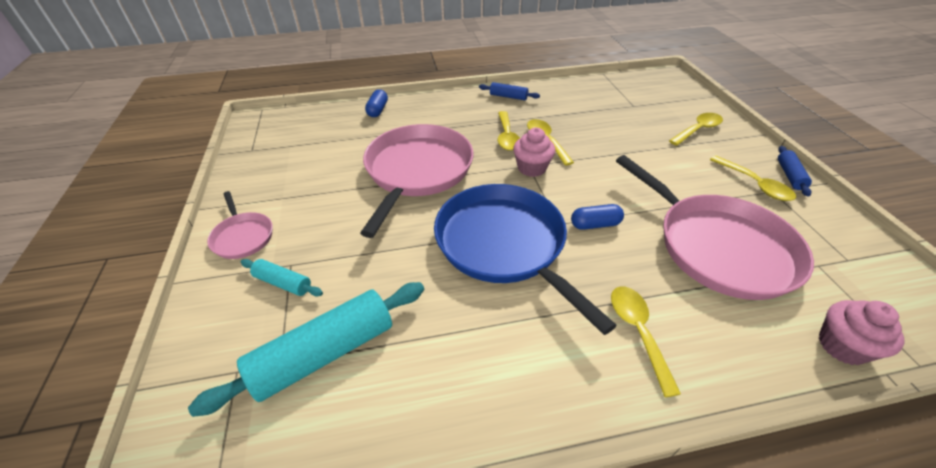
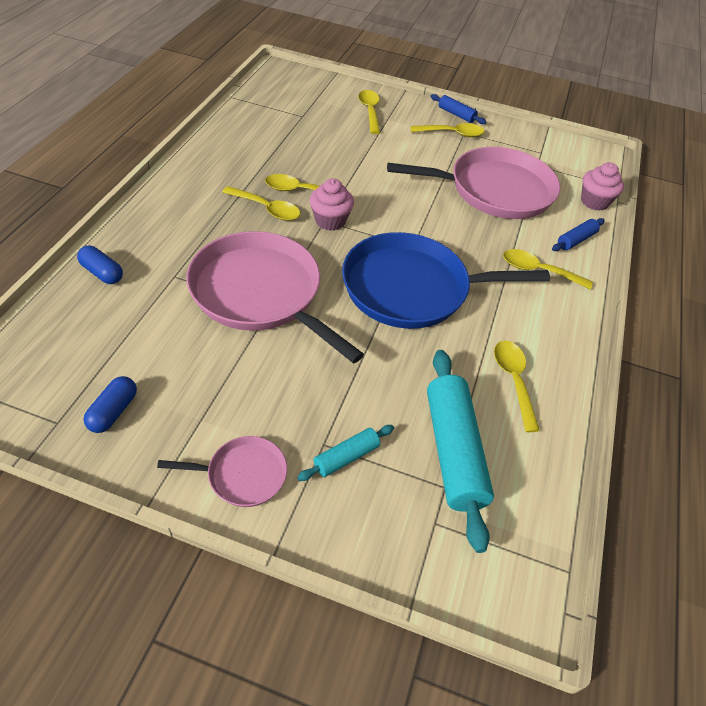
camera: 65 degrees left, 5 degrees up
blue rolling pin [479,82,540,100] -> blue rolling pin moved to [552,218,605,251]
blue capsule [571,204,624,230] -> blue capsule moved to [83,376,137,433]
none -> yellow spoon [494,341,540,432]

